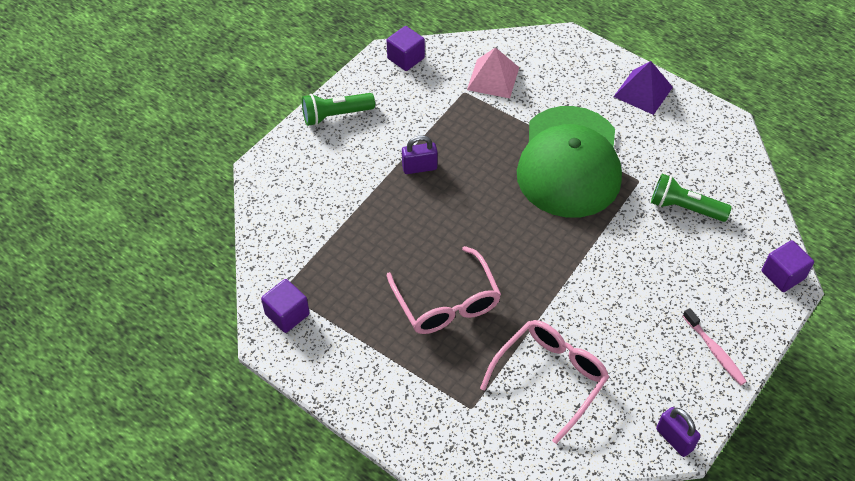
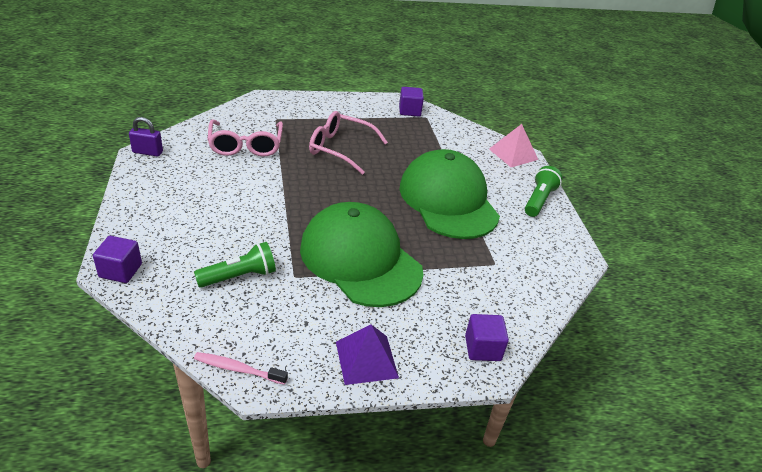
camera: 130 degrees right, 15 degrees down
purple cube [387,26,425,71] -> purple cube moved to [465,314,509,361]
purple padlock [402,135,438,174] -> green cap [399,149,500,239]
pink pyramid [467,47,519,98] -> pink pyramid moved to [489,124,538,167]
pink toothbrush [683,308,747,385] -> pink toothbrush moved to [194,352,288,385]

